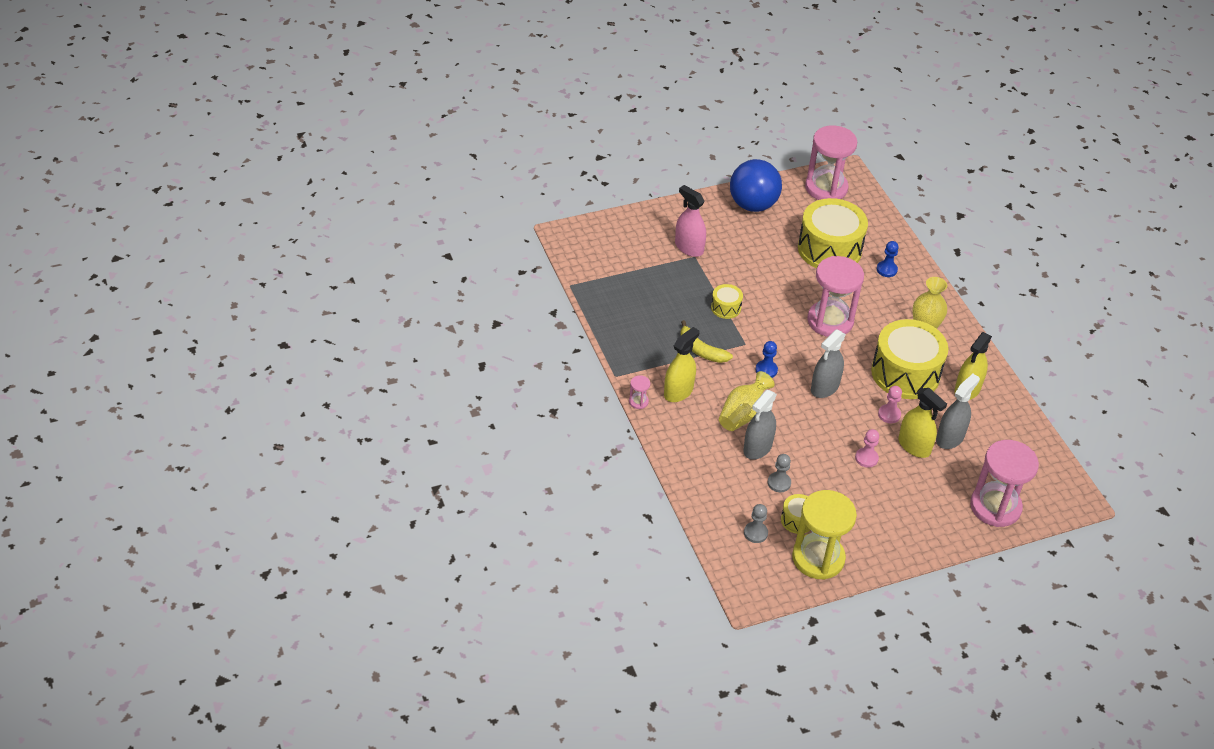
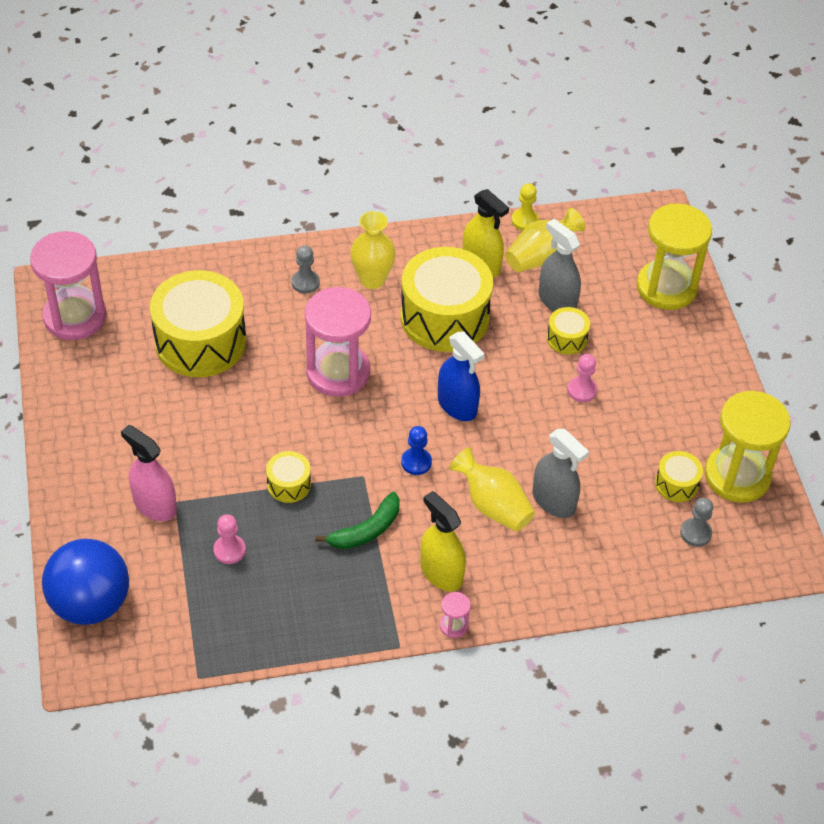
camera: 80 degrees left, 5 degrees up
pink spray bottle [675,185,706,257] -> pink spray bottle turned 75 degrees clockwise [121,425,177,521]
yellow banana [681,320,733,363] -> green banana [315,492,400,549]
blue ball [730,159,782,212] -> blue ball moved to [42,539,129,625]
grey pawn [768,454,791,492] -> grey pawn moved to [291,245,320,294]
grey spray bottle [811,329,846,398] -> blue spray bottle [438,331,485,421]
blue pawn [877,241,899,277] -> none
pink pawn [878,386,902,423] -> pink pawn moved to [213,514,246,564]
yellow spray bottle [898,388,947,458] -> yellow drum [547,307,590,355]
pink hourglass [970,440,1039,527] -> yellow hourglass [637,203,712,310]
none -> yellow vase [505,208,585,272]
none -> yellow pawn [511,183,539,230]

